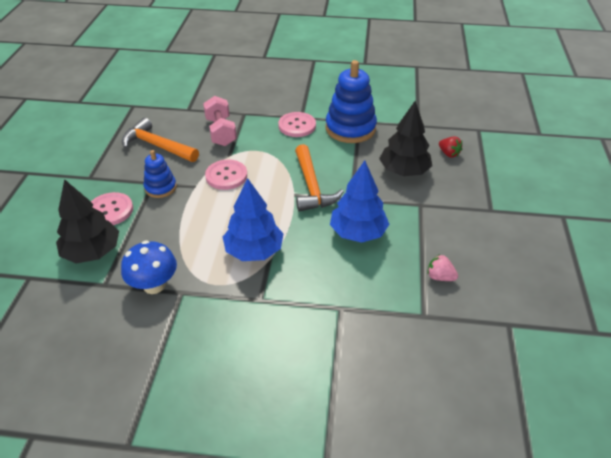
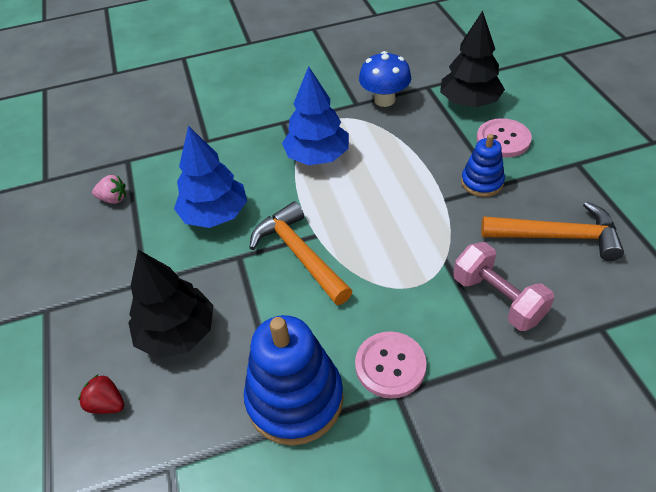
camera: 160 degrees right, 5 degrees up
pink button [205,160,247,190] -> none

